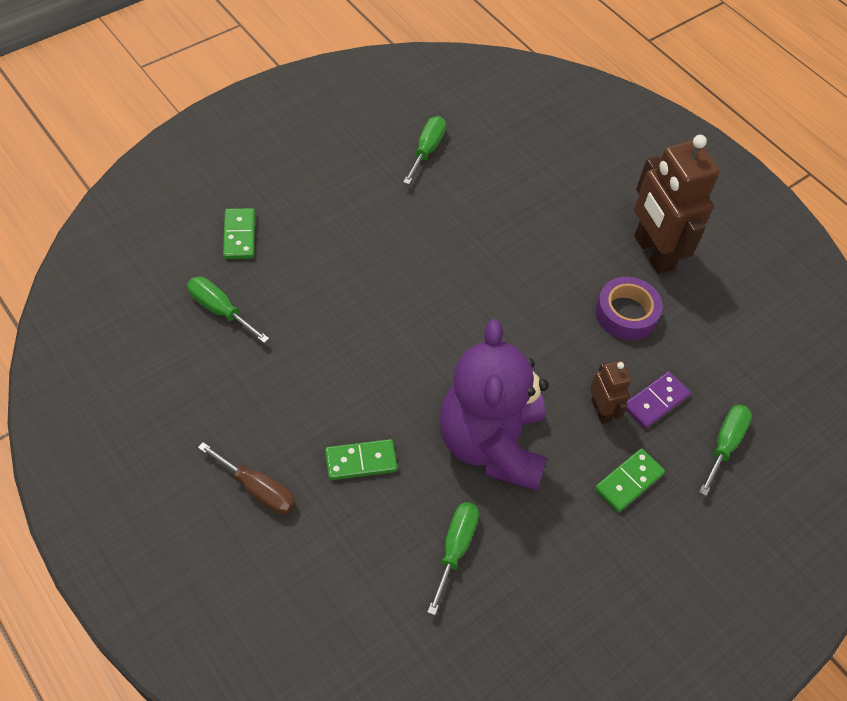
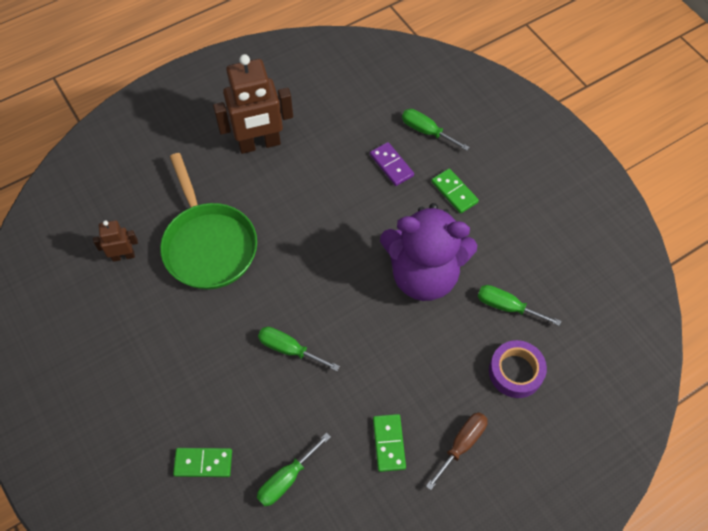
camera: 80 degrees left, 5 degrees up
green domino [325,439,397,480] -> green domino moved to [373,414,406,472]
green screwdriver [403,116,446,184] -> green screwdriver moved to [258,327,340,371]
brown robot [590,361,631,424] -> brown robot moved to [93,220,138,262]
purple tape [595,277,663,340] -> purple tape moved to [489,340,547,398]
none -> green pan [160,153,257,290]

